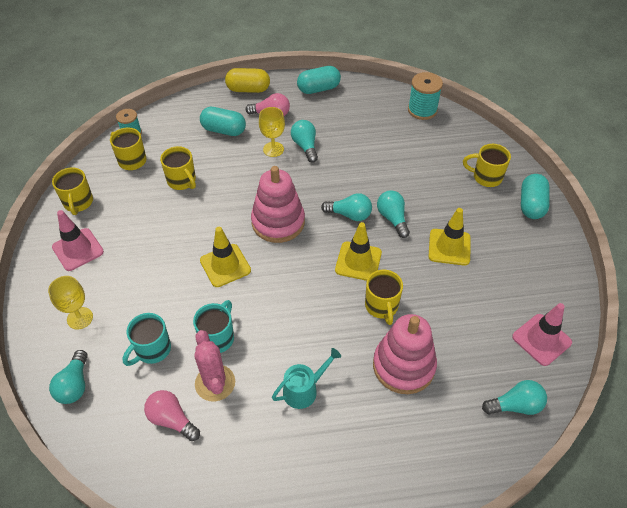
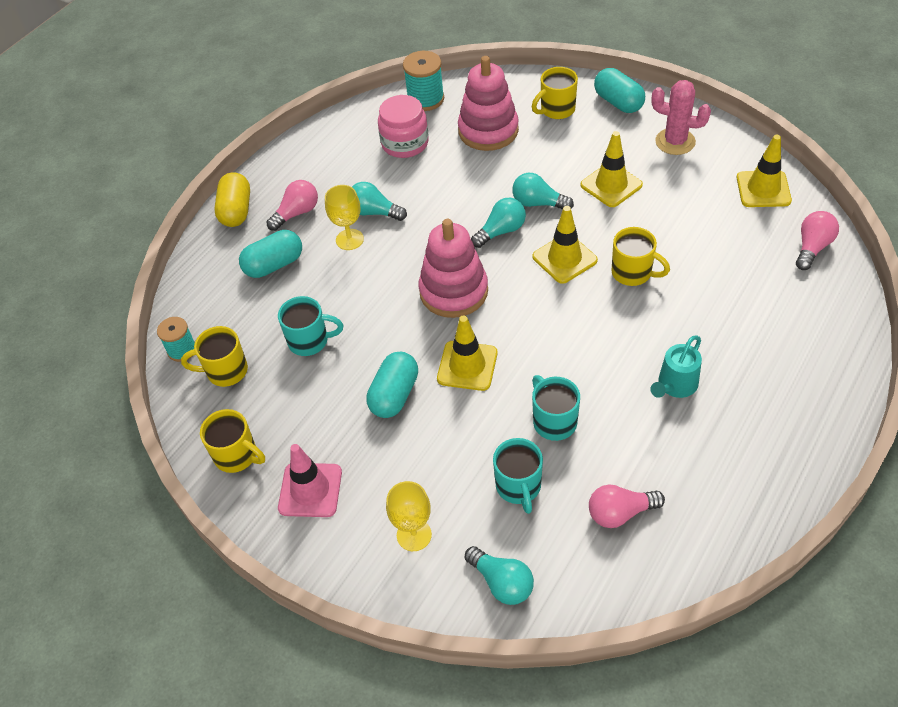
camera: 45 degrees left, 0 degrees up
yellow mug [160,146,196,190] -> turquoise mug [278,296,343,356]
pink cactus [194,330,235,402] -> pink cactus moved to [651,80,711,155]
yellow capsule [225,68,270,93] -> yellow capsule turned 45 degrees counterclockwise [214,172,250,227]
turquoise watering can [272,348,341,409] -> turquoise watering can turned 150 degrees counterclockwise [650,335,702,398]
turquoise capsule [297,66,341,94] -> turquoise capsule moved to [366,352,418,418]
pink stacking toy [373,314,437,394] -> pink stacking toy moved to [458,56,519,151]
turquoise light bulb [482,380,547,415] -> pink light bulb [796,211,839,270]
pink traffic cone [512,303,572,366] -> yellow traffic cone [737,135,792,207]
none -> pink jar [378,95,429,158]

